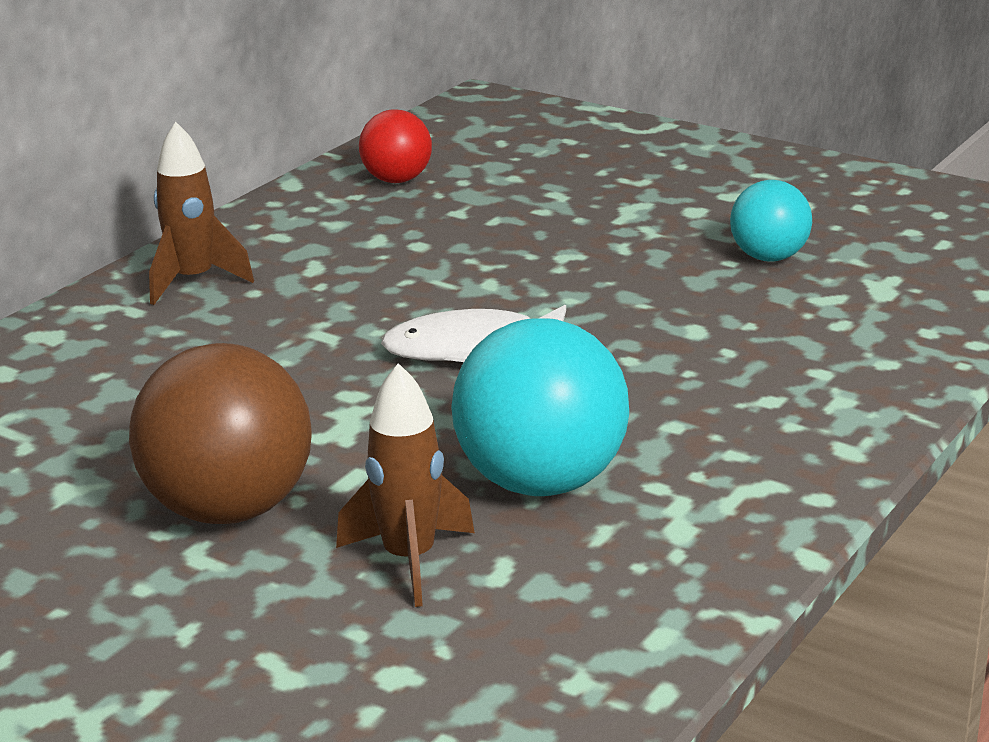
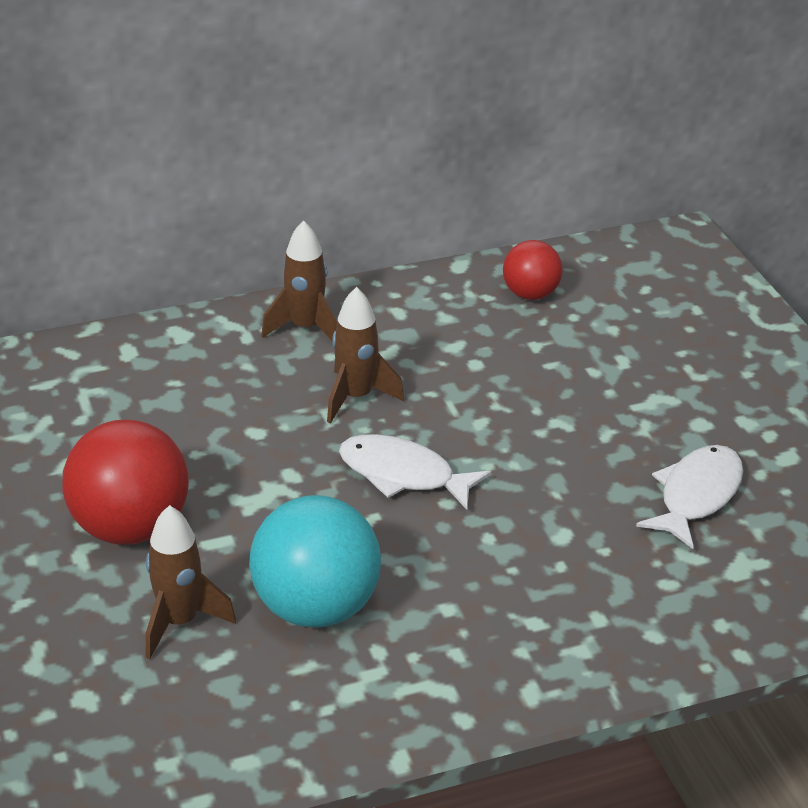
camera: 35 degrees right, 10 degrees up
brown ball [129,343,312,524] -> red ball [62,419,189,545]
turquoise ball [730,180,812,262] -> white fish [636,445,743,549]
none -> brown rocket [327,287,404,423]

